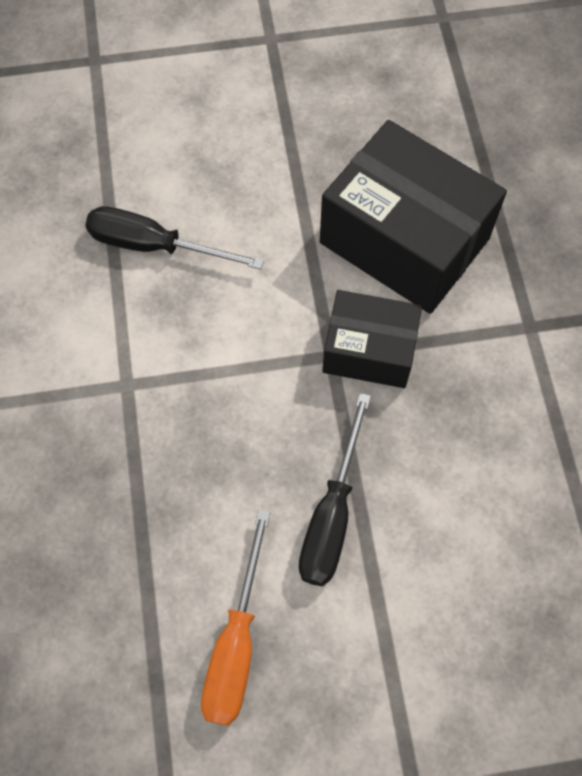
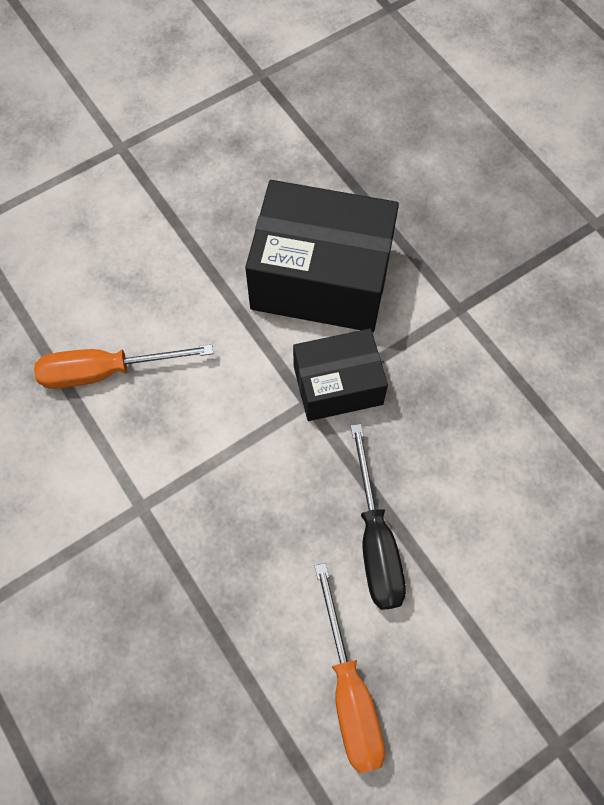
camera: 25 degrees left, 0 degrees up
black screwdriver [85,206,264,269] -> orange screwdriver [34,344,213,389]

